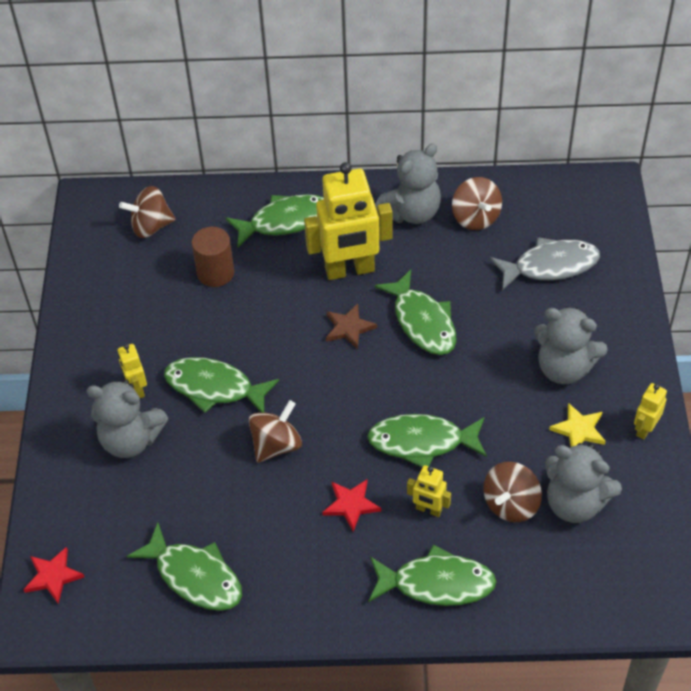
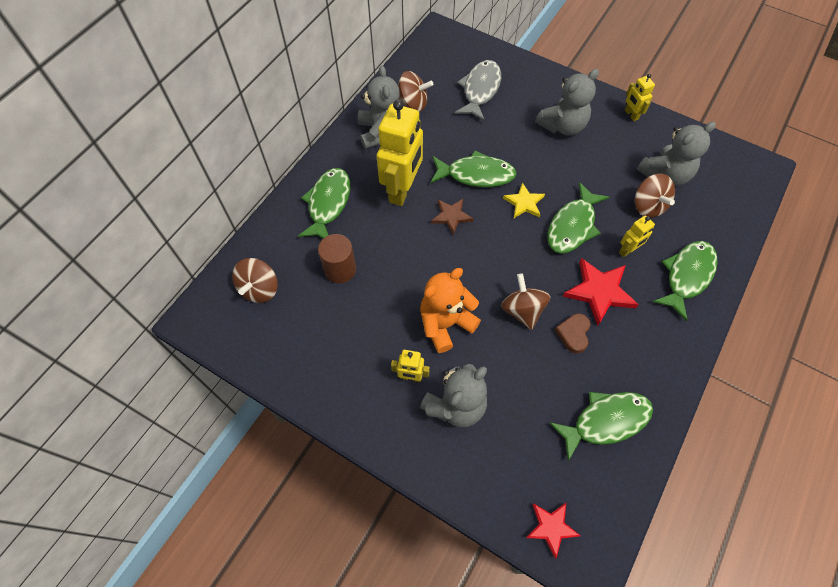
camera: 60 degrees left, 10 degrees up
green fish [164,357,279,413] -> orange teddy bear [420,268,481,353]
red star [322,480,381,532] -> red star [563,258,639,326], size x1.60
yellow star [549,403,606,447] -> yellow star moved to [503,183,545,218]
none -> brown heart [555,314,590,354]

